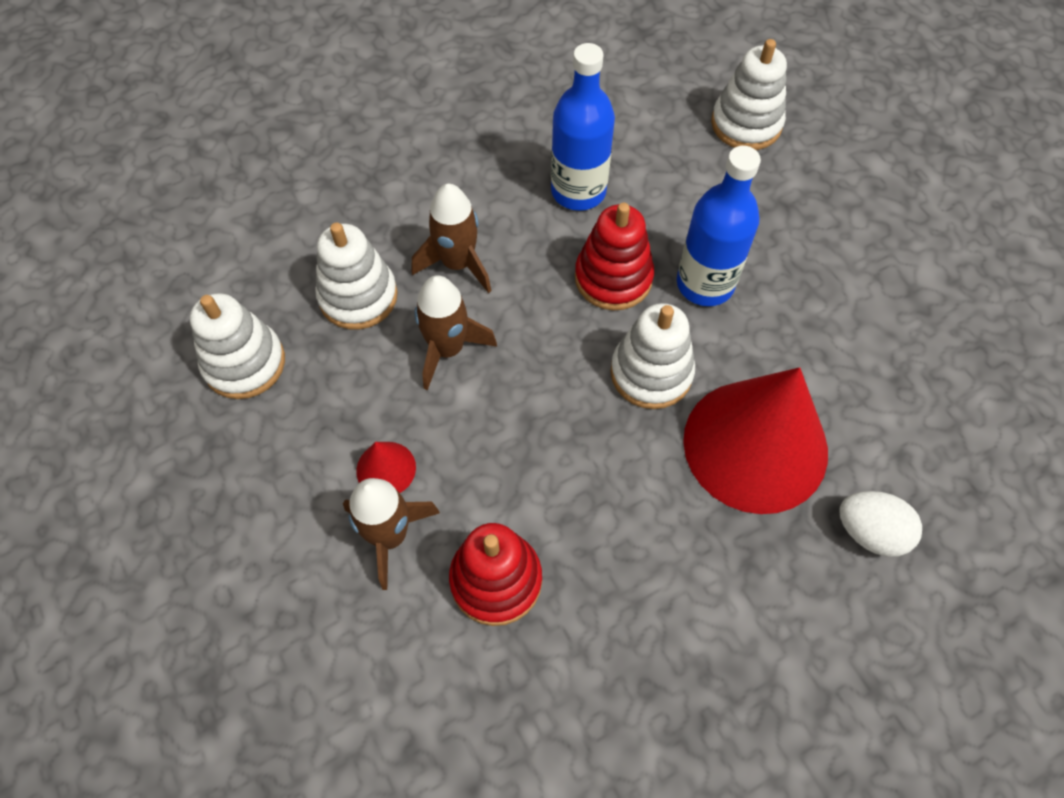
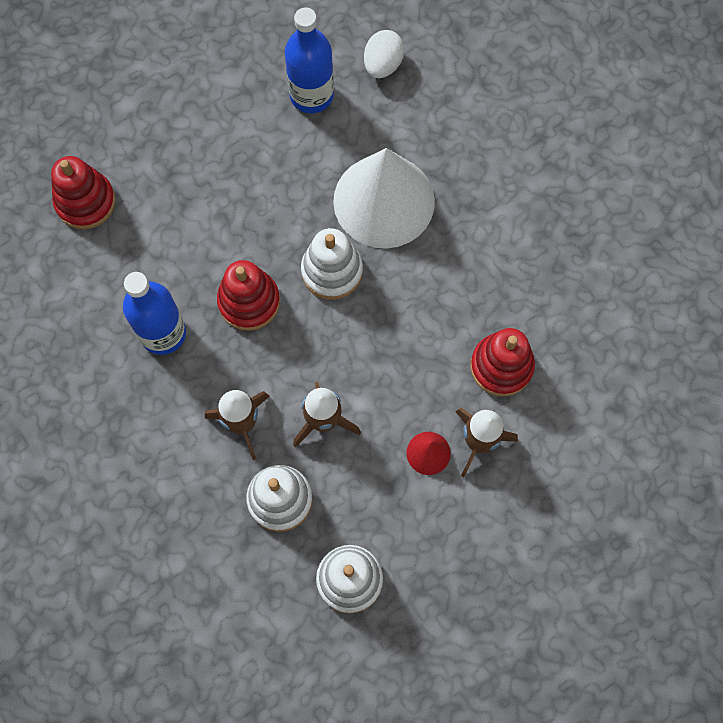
camera: 95 degrees left, 10 degrees up
blue bottle [677,146,761,306] -> blue bottle moved to [285,7,334,113]
red cone [683,367,828,514] -> white cone [333,148,435,249]
white stacking toy [711,39,787,150] -> red stacking toy [51,156,116,229]
white egg [839,491,922,557] -> white egg moved to [364,30,404,78]

